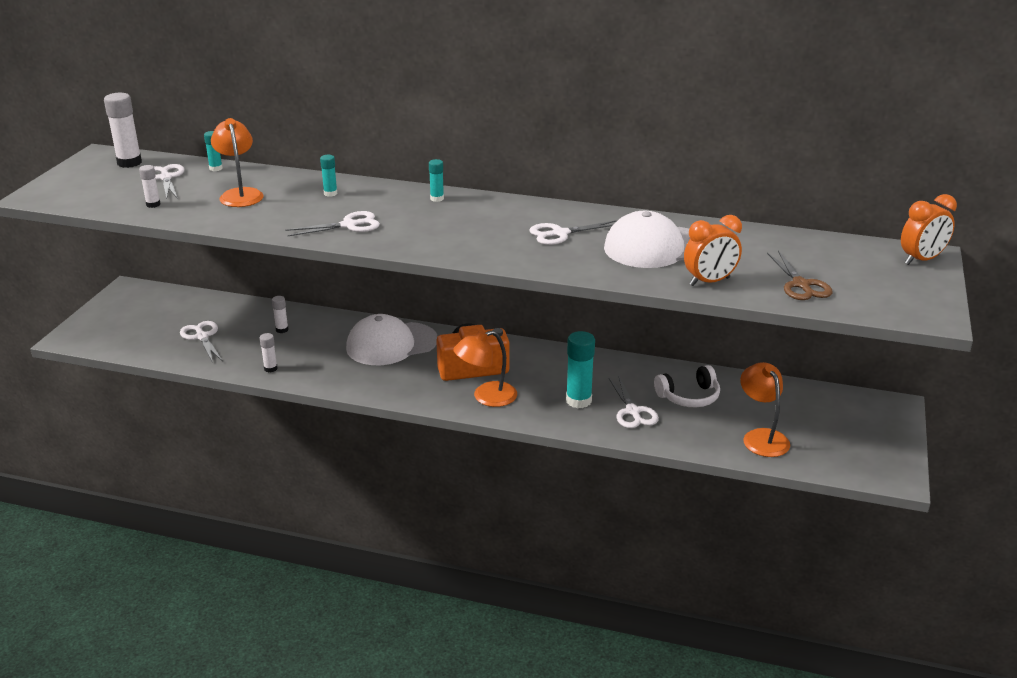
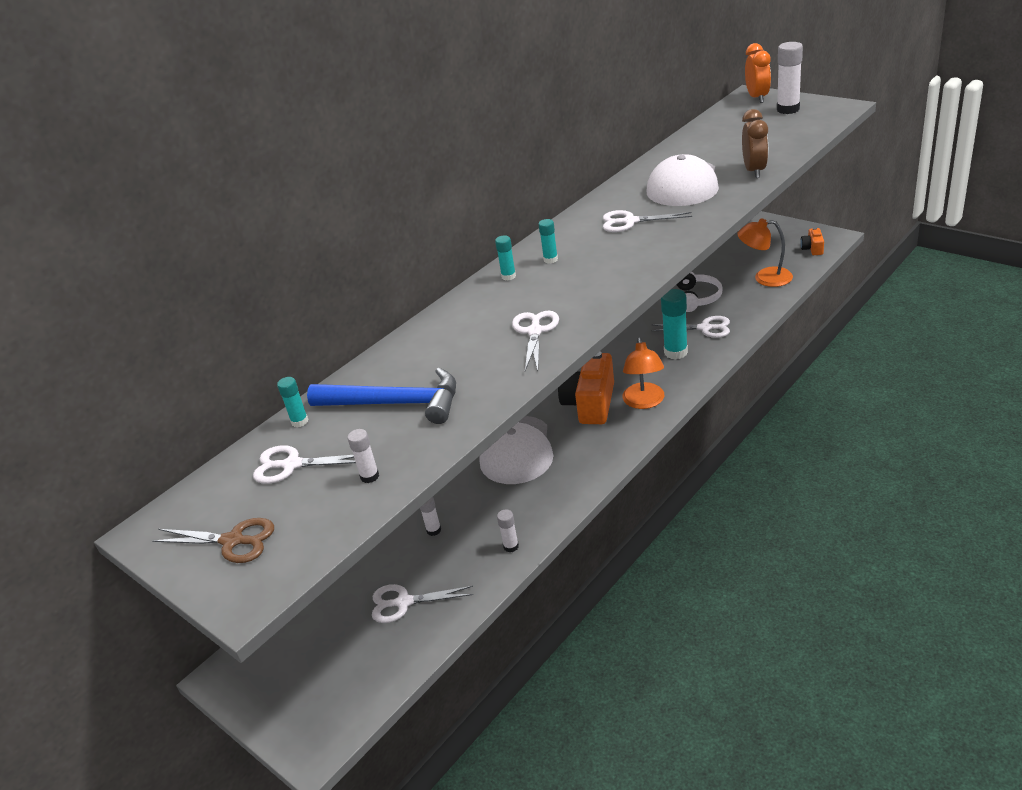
camera: 60 degrees left, 5 degrees up
white glue stick [104,93,142,168] -> white glue stick moved to [777,42,803,114]
orange lamp [211,118,264,207] -> blue hammer [307,368,456,424]
turquoise glue stick [320,155,337,197] -> turquoise glue stick moved to [538,219,558,263]
white scissors [529,221,616,245] -> white scissors turned 90 degrees clockwise [603,210,692,232]
orange clock [684,215,742,286] -> brown clock [742,109,768,178]
brown scissors [767,251,833,300] -> brown scissors moved to [152,518,274,563]
none -> orange camera [800,227,824,255]

